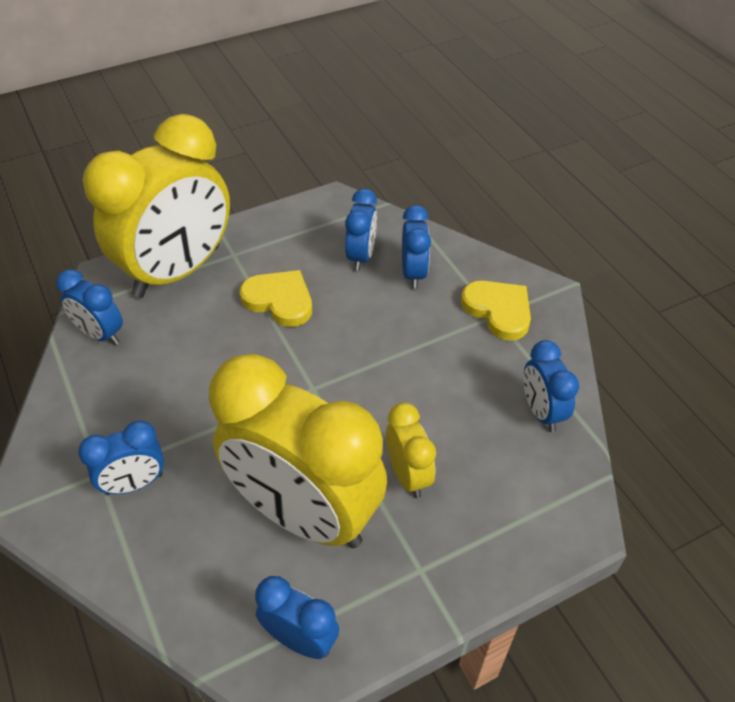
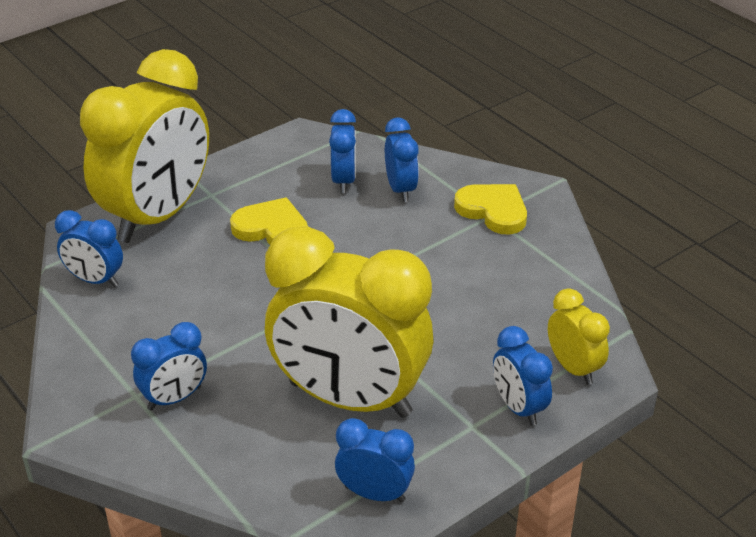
camera: 10 degrees left, 10 degrees down
yellow clock [386,403,436,498] -> yellow clock moved to [548,288,610,385]
blue clock [523,340,579,432] -> blue clock moved to [493,326,553,426]

